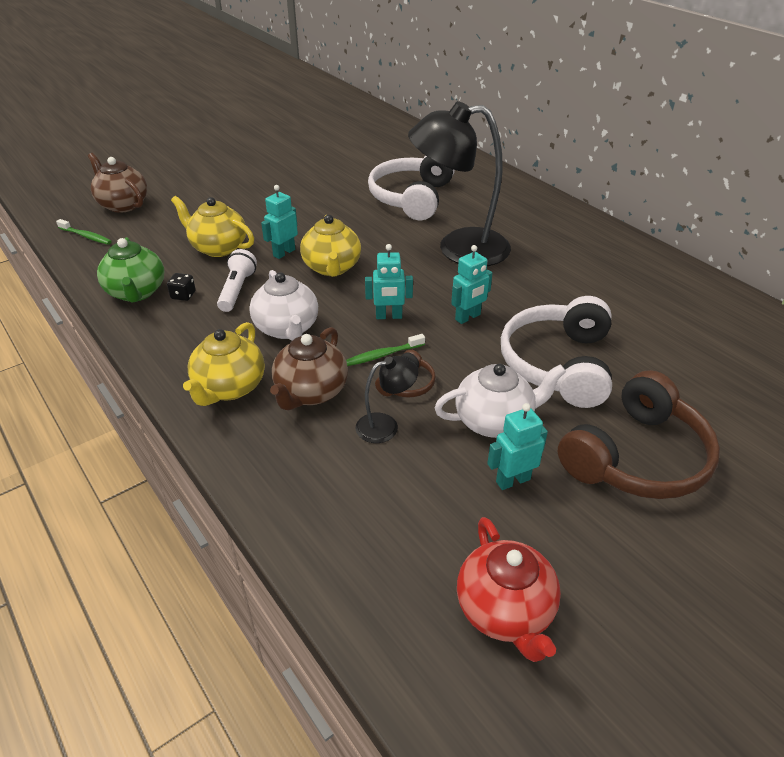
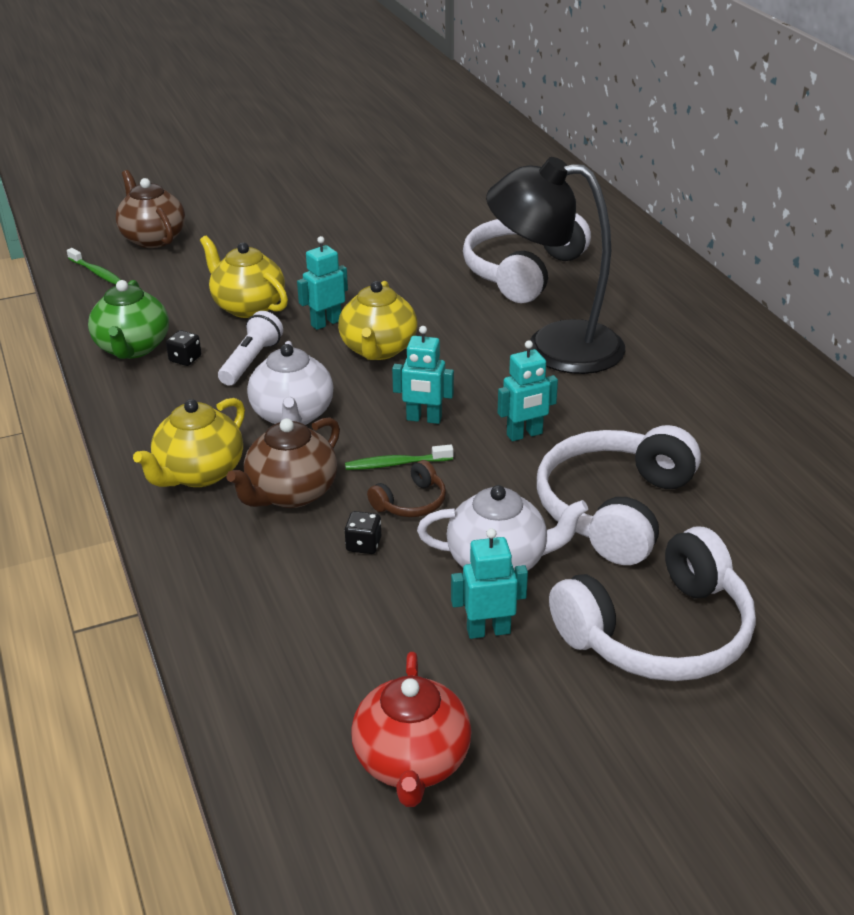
camera: 15 degrees right, 5 degrees down
black lamp [356,356,418,443] -> black dice [344,511,381,554]
brown headphones [558,370,720,499] -> white headphones [549,527,756,681]

